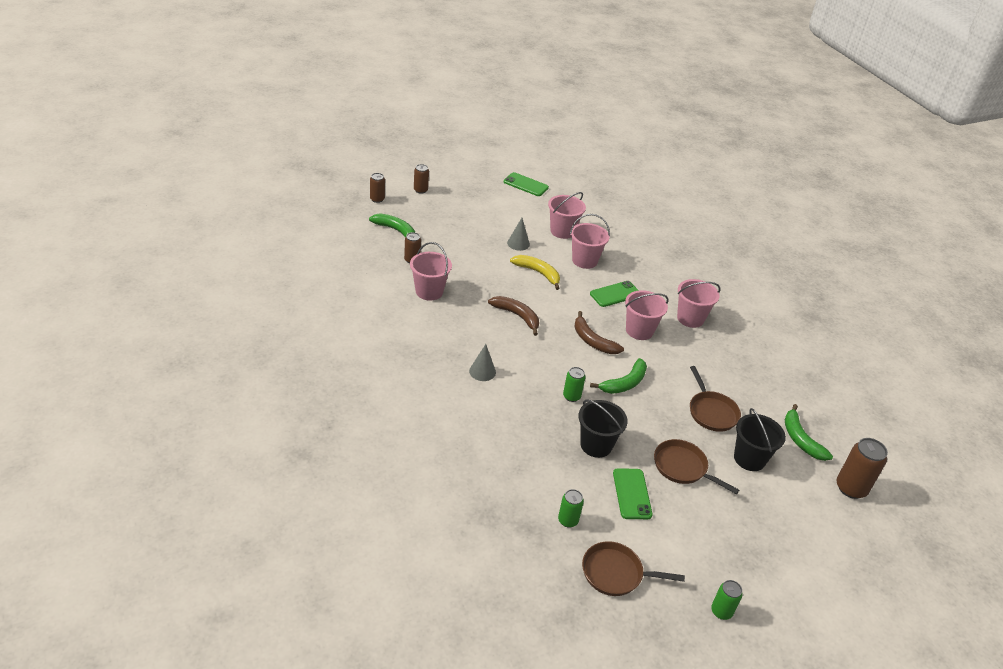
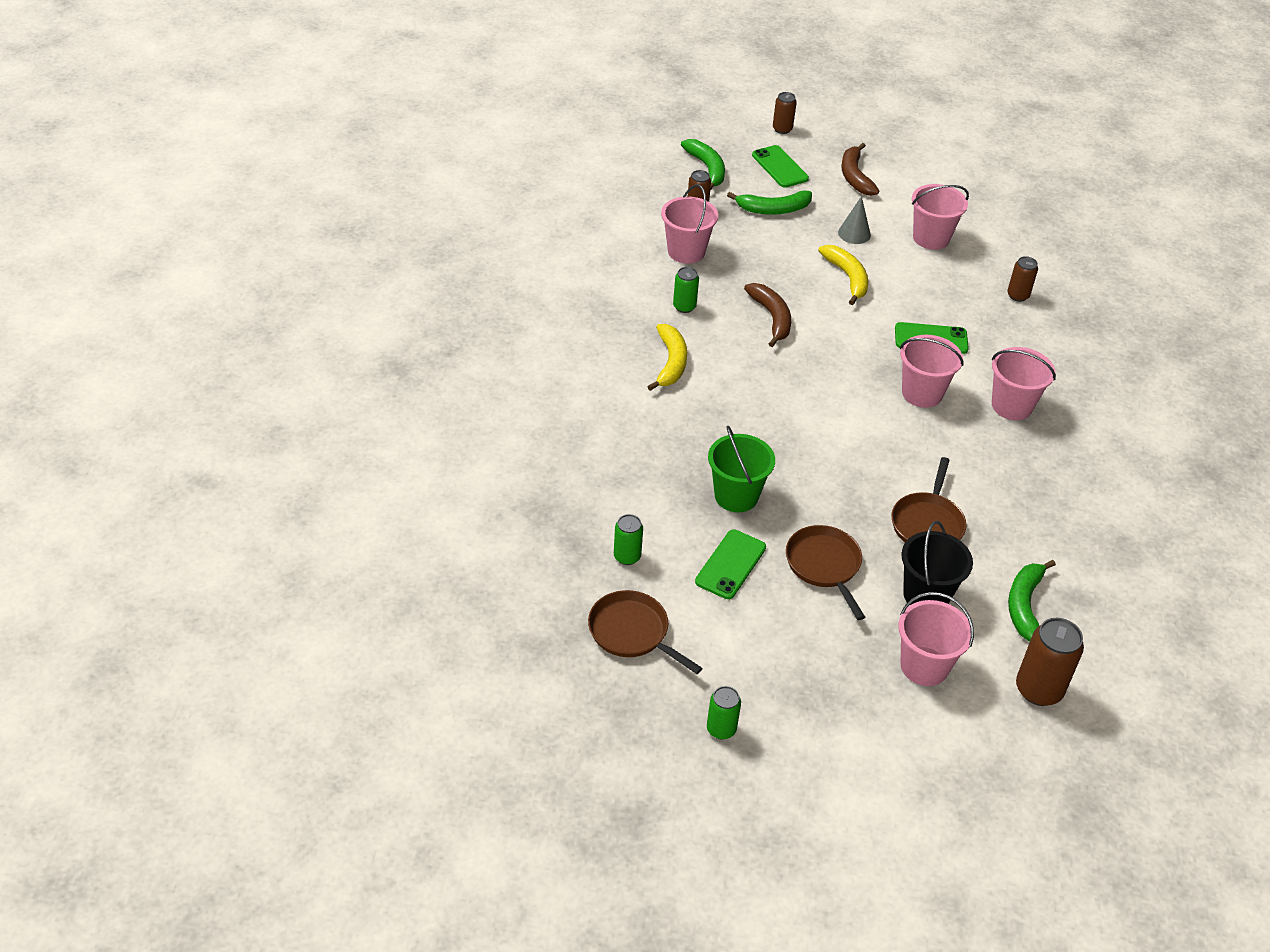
camera: 35 degrees right, 5 degrees up
brown can [370,173,385,203] -> brown can moved to [1007,256,1038,302]
grey cone [469,344,496,381] -> yellow banana [647,324,687,391]
green phone [504,172,549,196] -> green phone moved to [752,145,809,188]
green can [563,367,586,402] -> green can moved to [673,267,699,313]
pink bucket [570,214,610,269] -> pink bucket moved to [898,592,974,686]
brown banana [574,311,624,354] -> brown banana moved to [841,143,879,196]
black bucket [578,399,628,458] -> green bucket [708,426,775,512]
green banana [590,358,647,394] -> green banana moved to [727,190,812,215]

